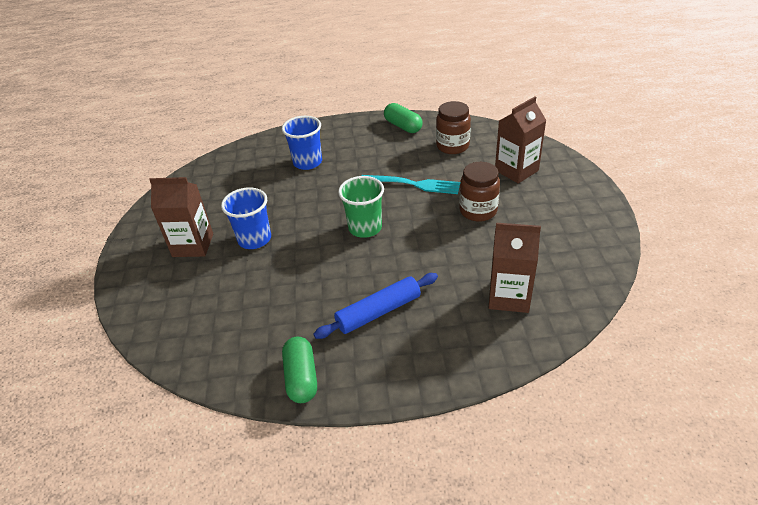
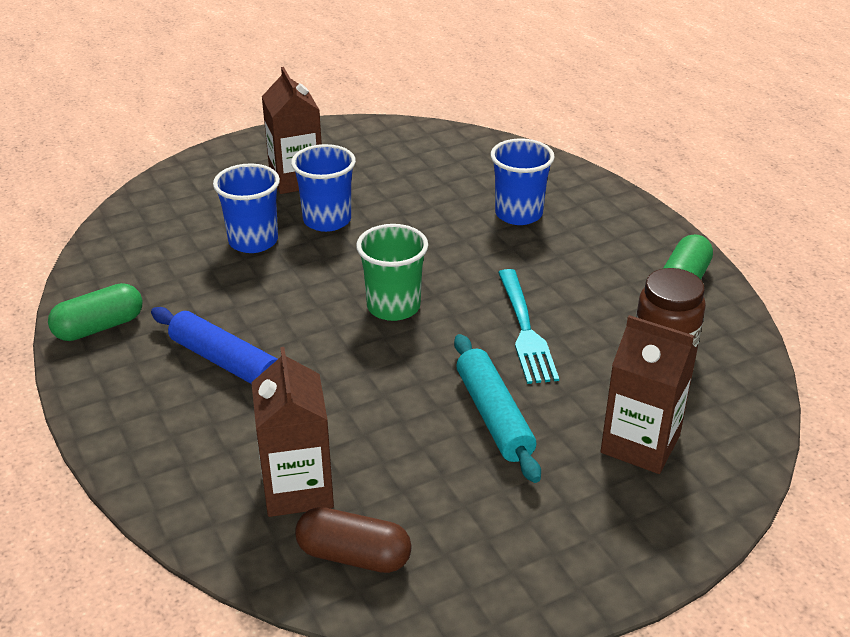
camera: 65 degrees right, 5 degrees down
brown jar [459,162,500,222] -> turquoise rolling pin [454,334,541,483]
none -> blue cup [213,163,280,253]
none -> brown capsule [295,507,412,573]

